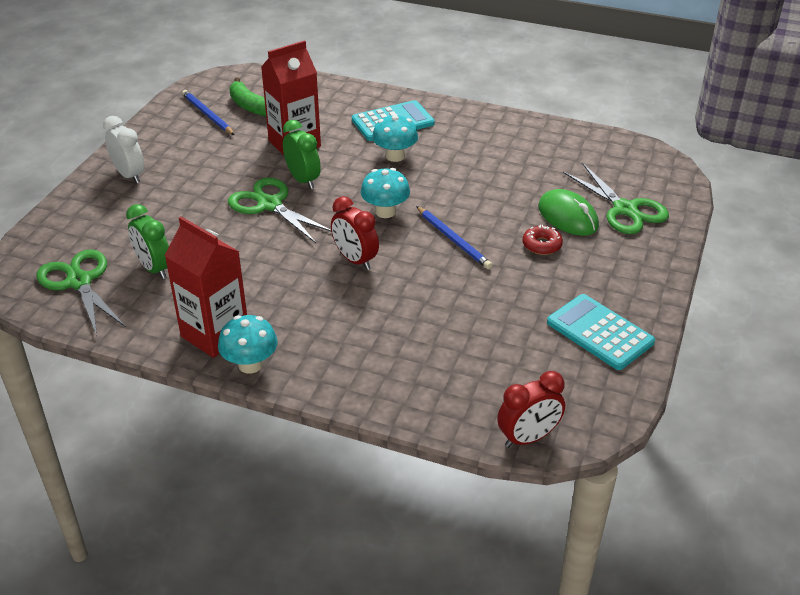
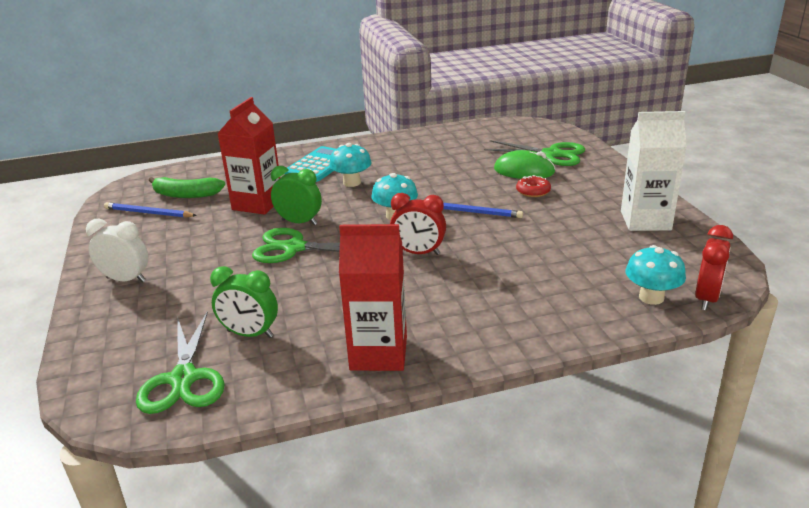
camera: 35 degrees left, 10 degrees down
green scissors [36,249,126,336] -> green scissors turned 120 degrees counterclockwise [136,311,225,414]
turquoise mushroom [218,315,278,374] -> turquoise mushroom moved to [625,245,686,305]
turquoise calculator [547,294,655,370] -> white carton [621,111,687,231]

